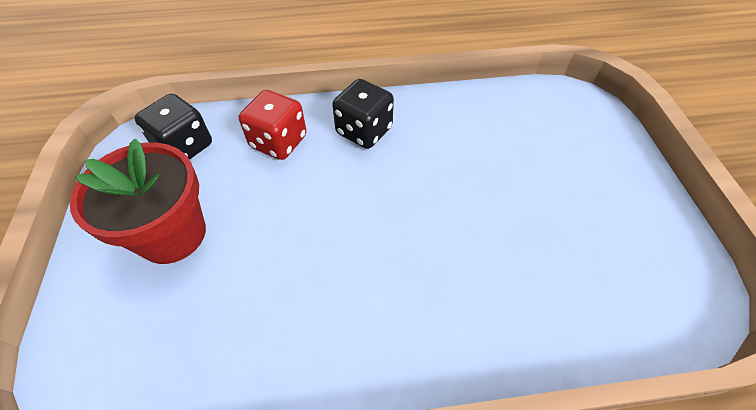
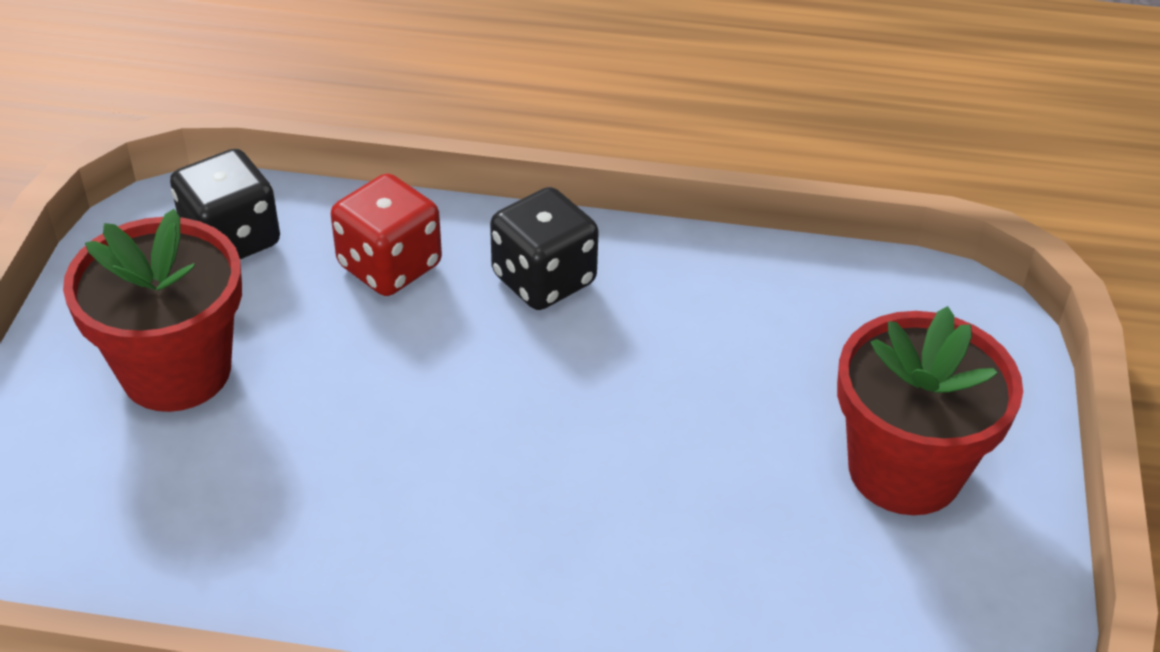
camera: 15 degrees right, 10 degrees down
none -> red flower pot [837,306,1023,515]

